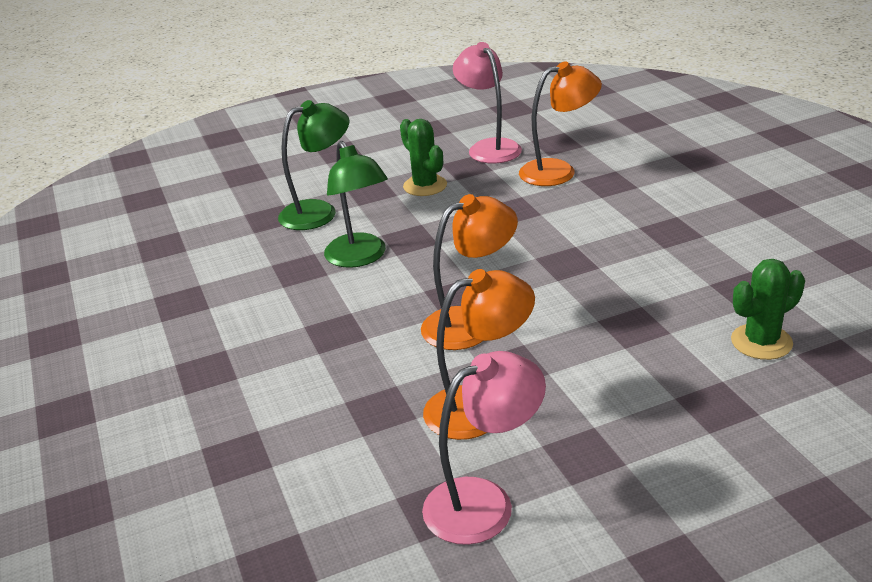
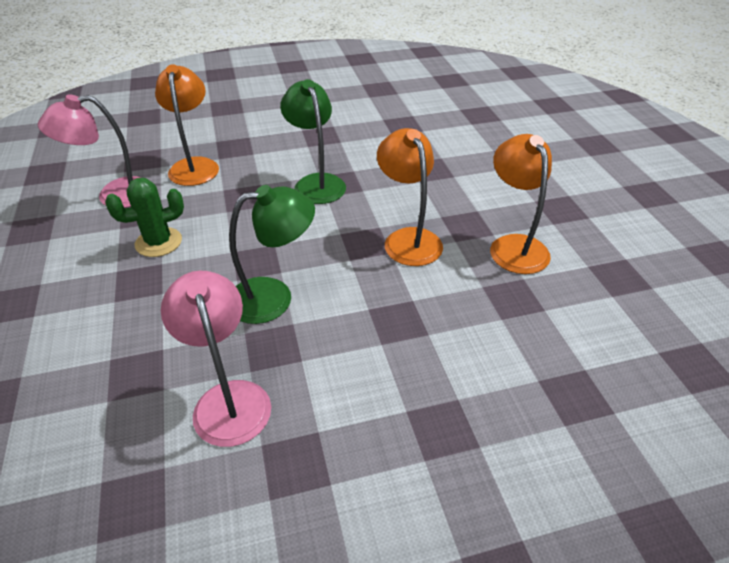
camera: 85 degrees left, 10 degrees up
green lamp [278,100,349,230] -> green lamp moved to [280,79,346,204]
pink lamp [422,351,546,545] -> pink lamp moved to [161,271,271,447]
green cactus [731,259,805,360] -> none

